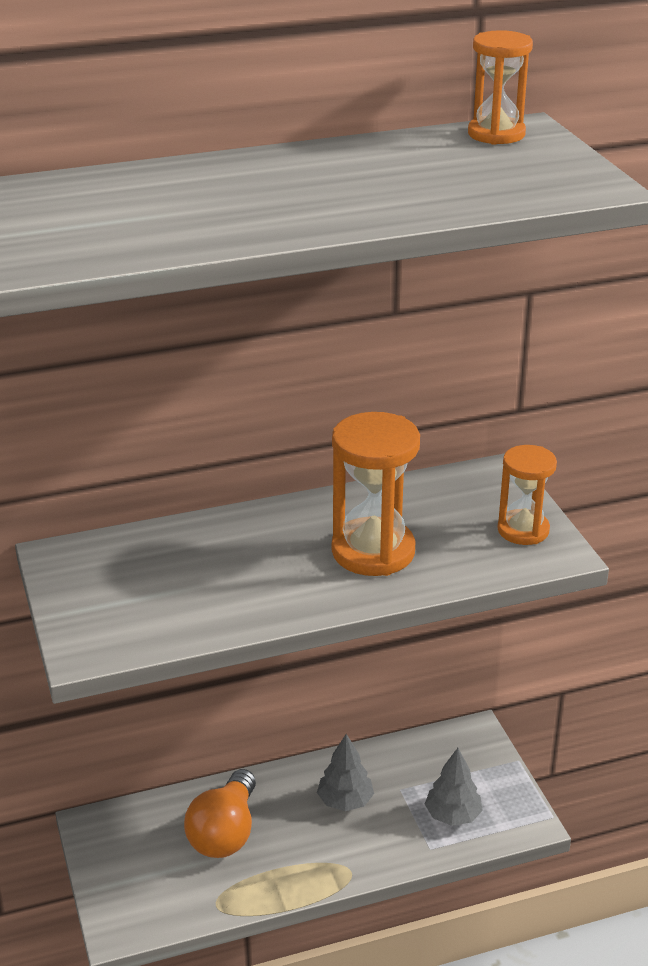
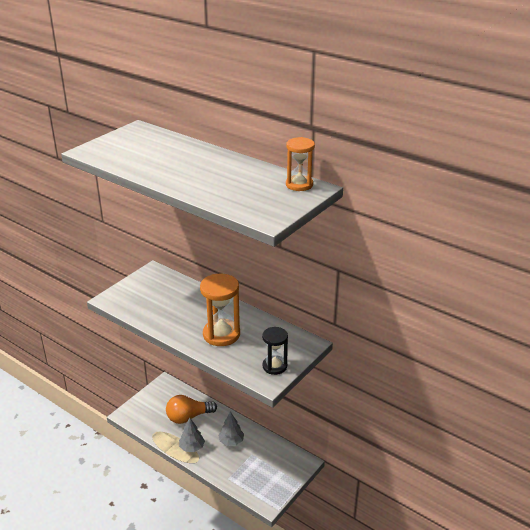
camera: 55 degrees right, 0 degrees up
grey tree [425,748,483,826] -> grey tree moved to [179,418,205,452]
orange hourglass [497,445,557,545] -> black hourglass [262,327,288,375]

